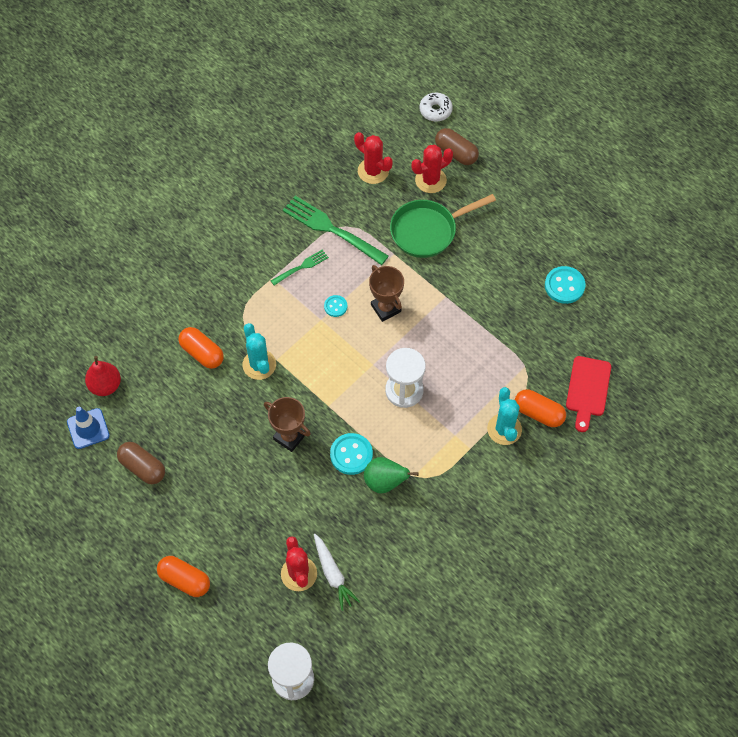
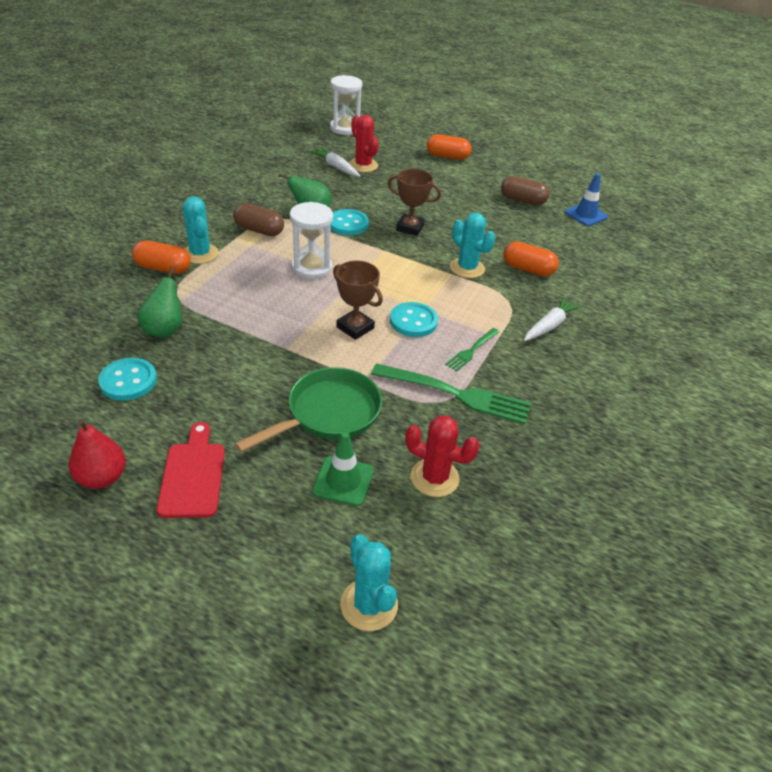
camera: 160 degrees right, 20 degrees down
red pear [85,356,121,396] -> red pear moved to [69,419,126,489]
turquoise button [324,295,347,317] -> turquoise button [390,302,438,337], size x1.74
red cactus [412,145,453,193] -> green traffic cone [313,432,373,506]
white donut [419,93,453,122] -> turquoise cactus [340,534,398,631]
brown capsule [435,128,479,165] -> brown capsule moved to [233,203,284,236]
red cutting board [566,356,611,432] -> red cutting board moved to [157,422,225,518]
none -> green pear [137,267,182,338]
none -> white carrot [524,297,582,341]

